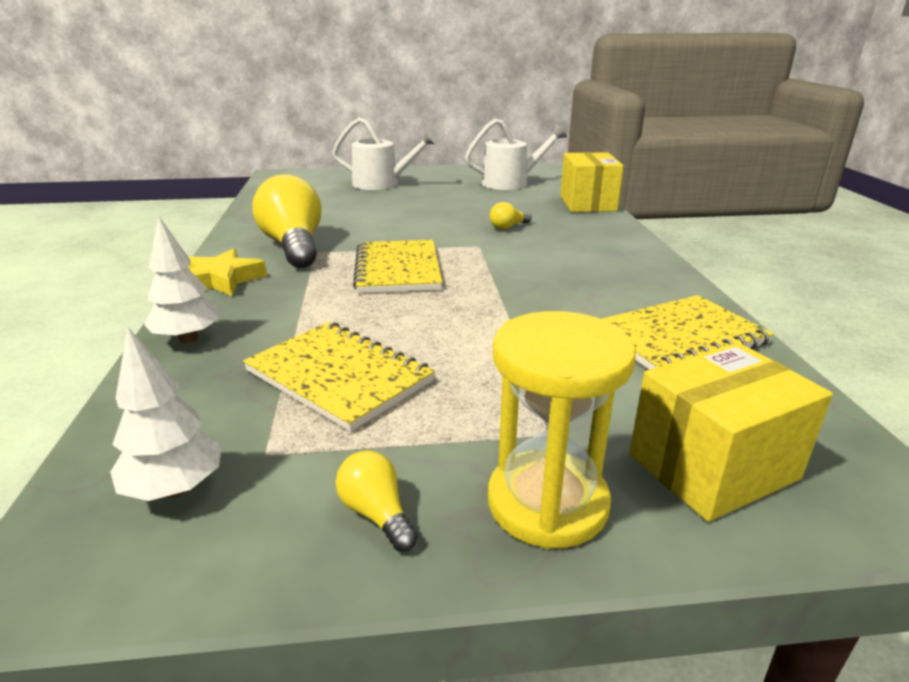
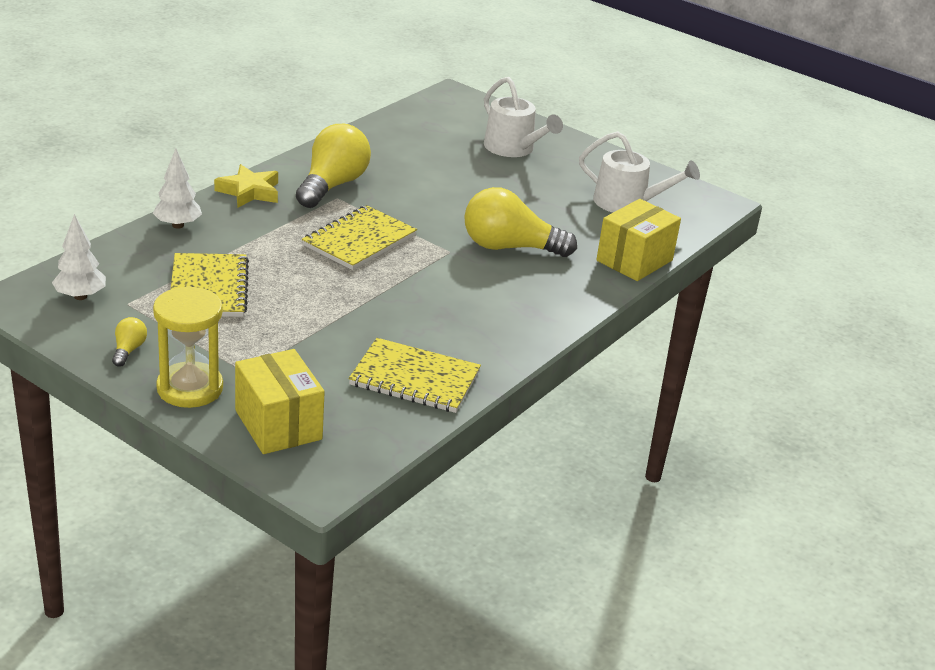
camera: 40 degrees right, 5 degrees up
yellow light bulb [490,202,532,230] -> yellow light bulb [464,187,577,257], size x2.30
yellow box [630,342,833,522] -> yellow box turned 45 degrees clockwise [235,349,325,454]

